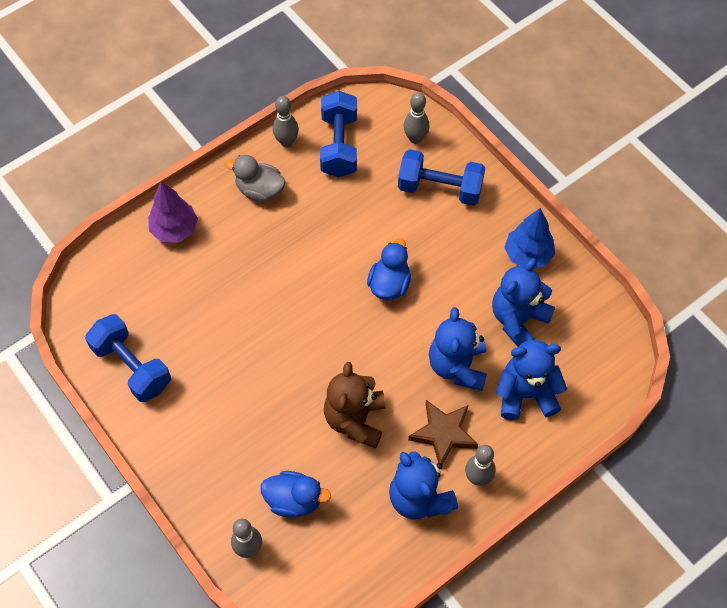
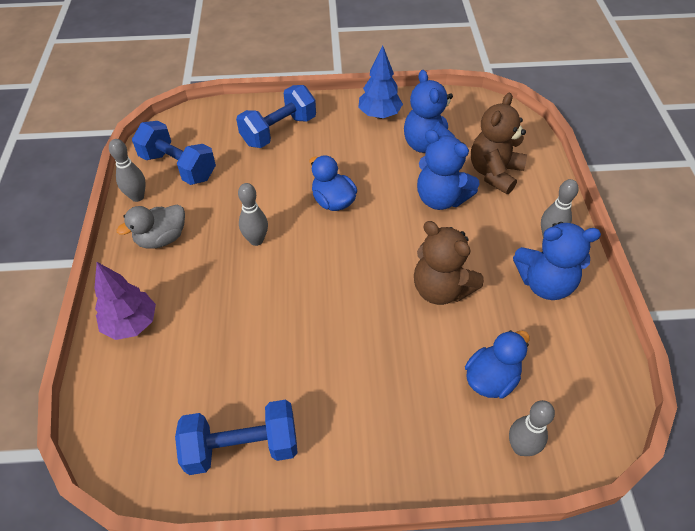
camera: 55 degrees left, 10 degrees down
grey bowling pin [404,92,429,144] -> grey bowling pin moved to [238,183,268,246]
brown star [408,400,478,464] -> none
blue teddy bear [496,340,567,420] -> brown teddy bear [471,93,527,194]

